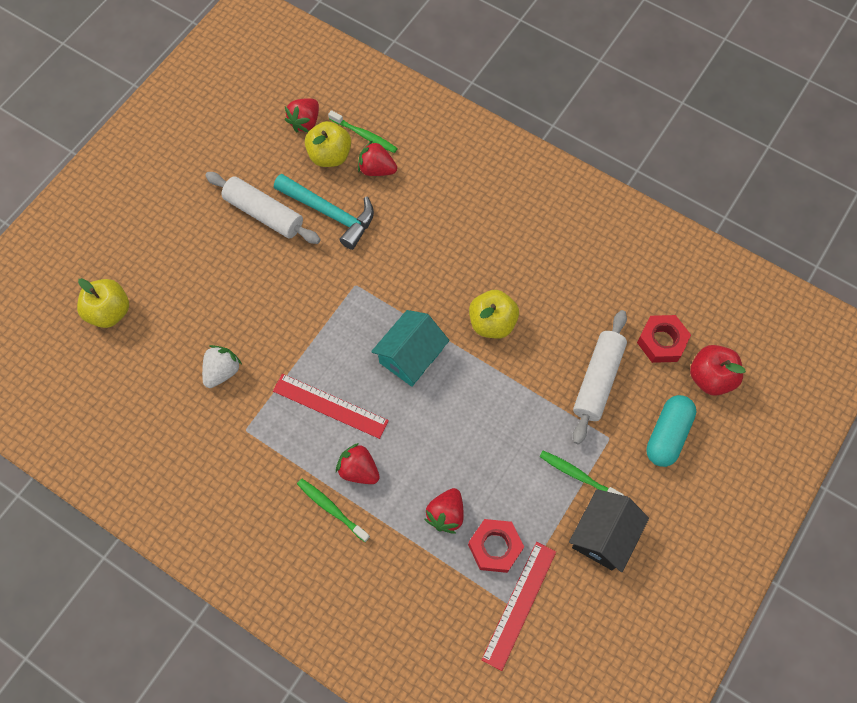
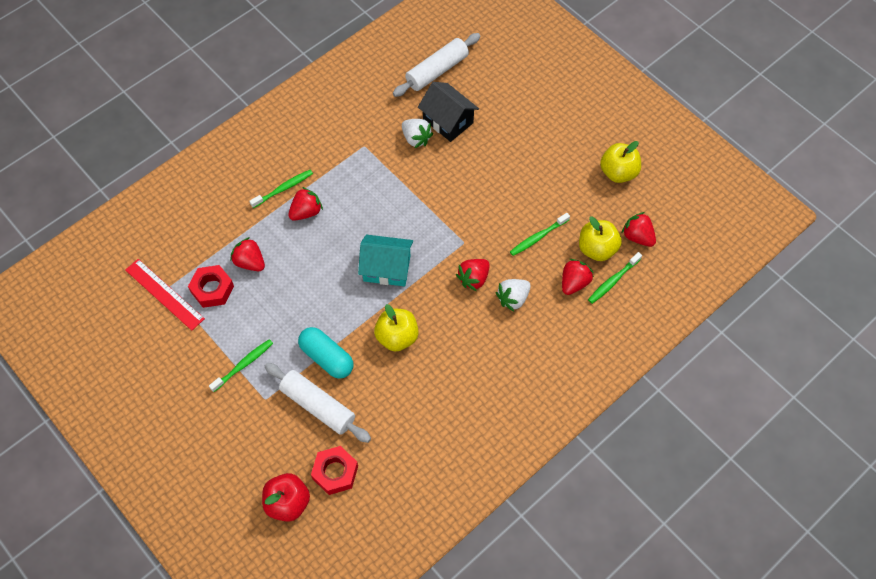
camera: 105 degrees right, 5 degrees down
yellow apple [77,278,129,328] -> yellow apple moved to [600,141,641,183]
white rolling pin [205,172,321,244] -> white rolling pin moved to [393,33,480,97]
red ruler [273,374,389,439] -> none
turquoise hammer [274,174,374,250] -> green toothbrush [510,213,570,256]
turquoise house [371,310,450,387] -> turquoise house turned 45 degrees counterclockwise [358,235,413,286]
black house [569,489,649,572] -> black house moved to [418,82,479,142]
turquoise capsule [646,395,696,467] -> turquoise capsule moved to [298,327,353,379]
none -> red strawberry [456,259,490,291]
none -> white strawberry [495,279,531,311]

